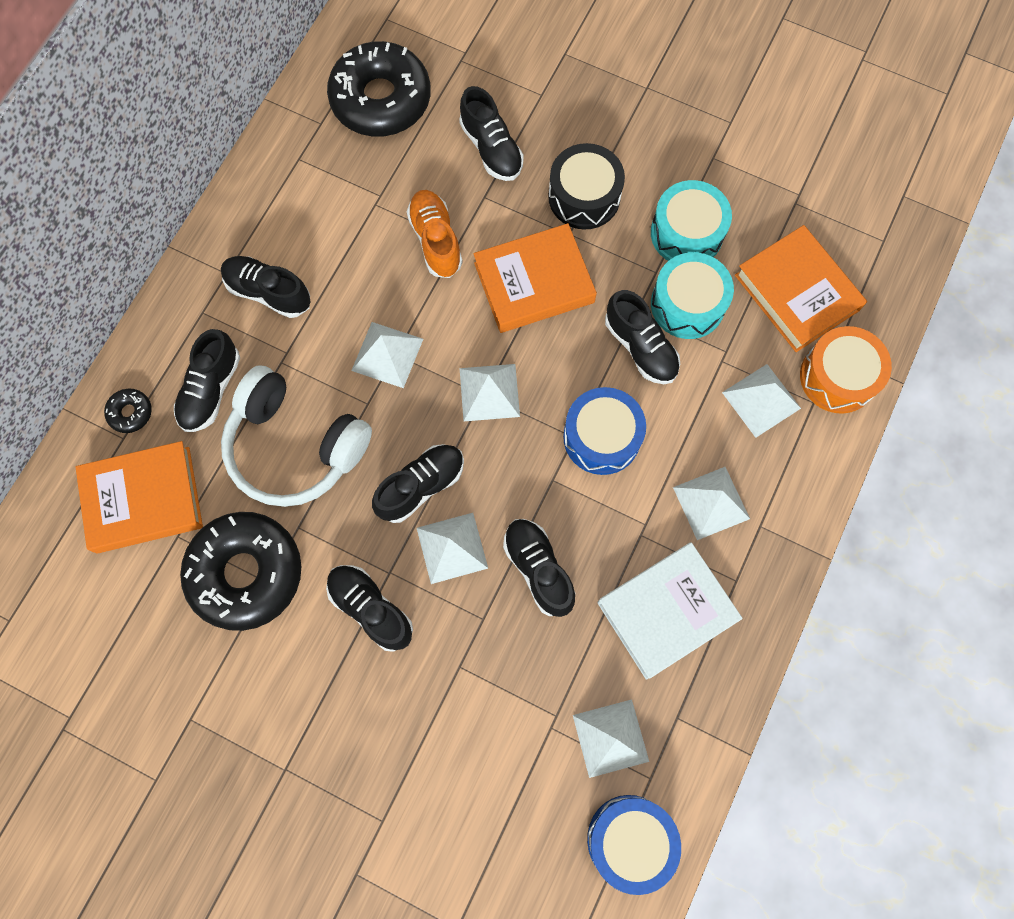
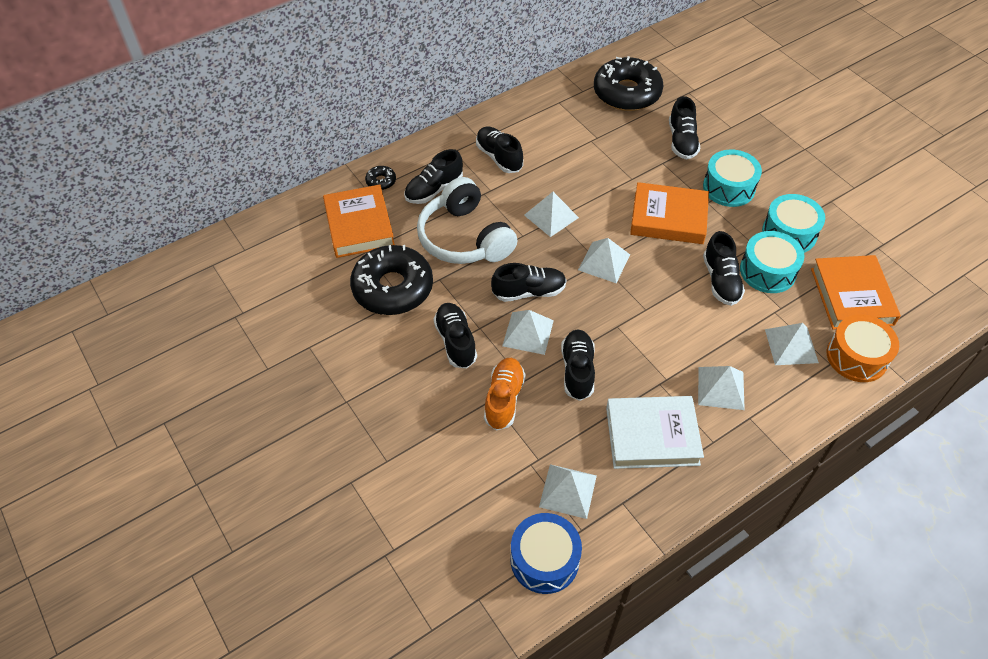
camera: 30 degrees right, 20 degrees down
orange book [75,441,203,554] -> orange book turned 60 degrees clockwise [323,185,395,258]
orange shoe [407,190,463,278] -> orange shoe moved to [484,358,526,431]
black drum [548,143,625,230] -> turquoise drum [703,149,762,207]
blue drum [563,387,646,475] -> none

